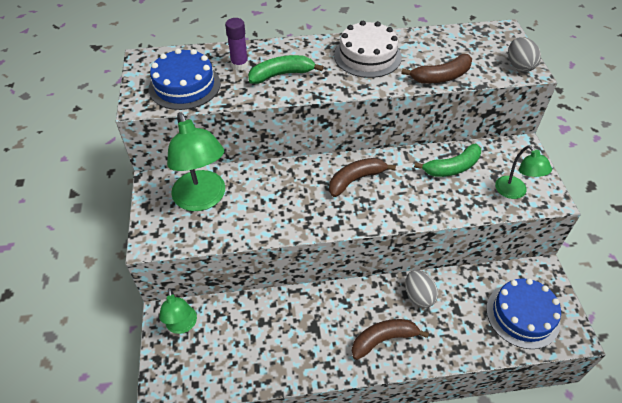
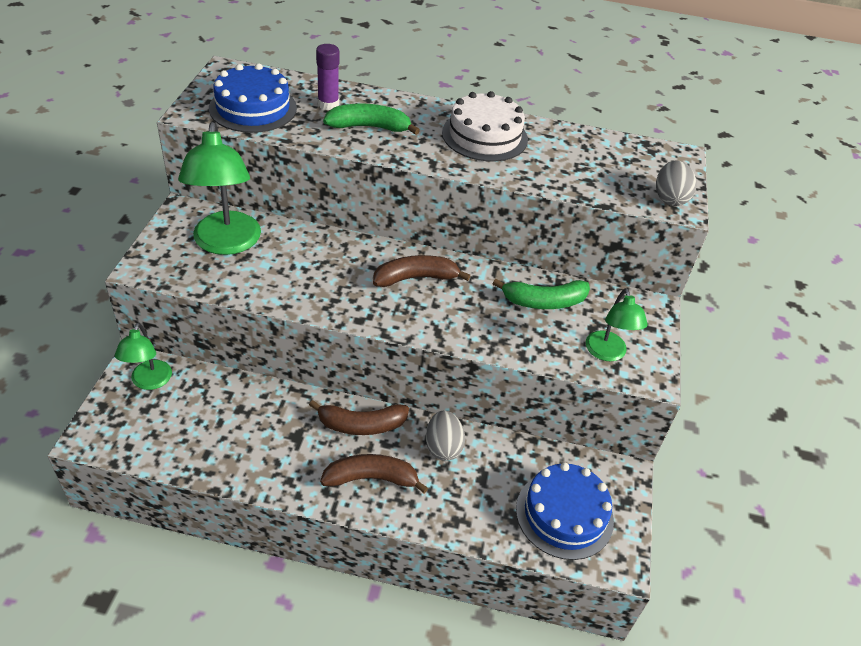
camera: 15 degrees right, 5 degrees down
brown banana [401,54,472,83] -> brown banana moved to [309,400,409,435]

